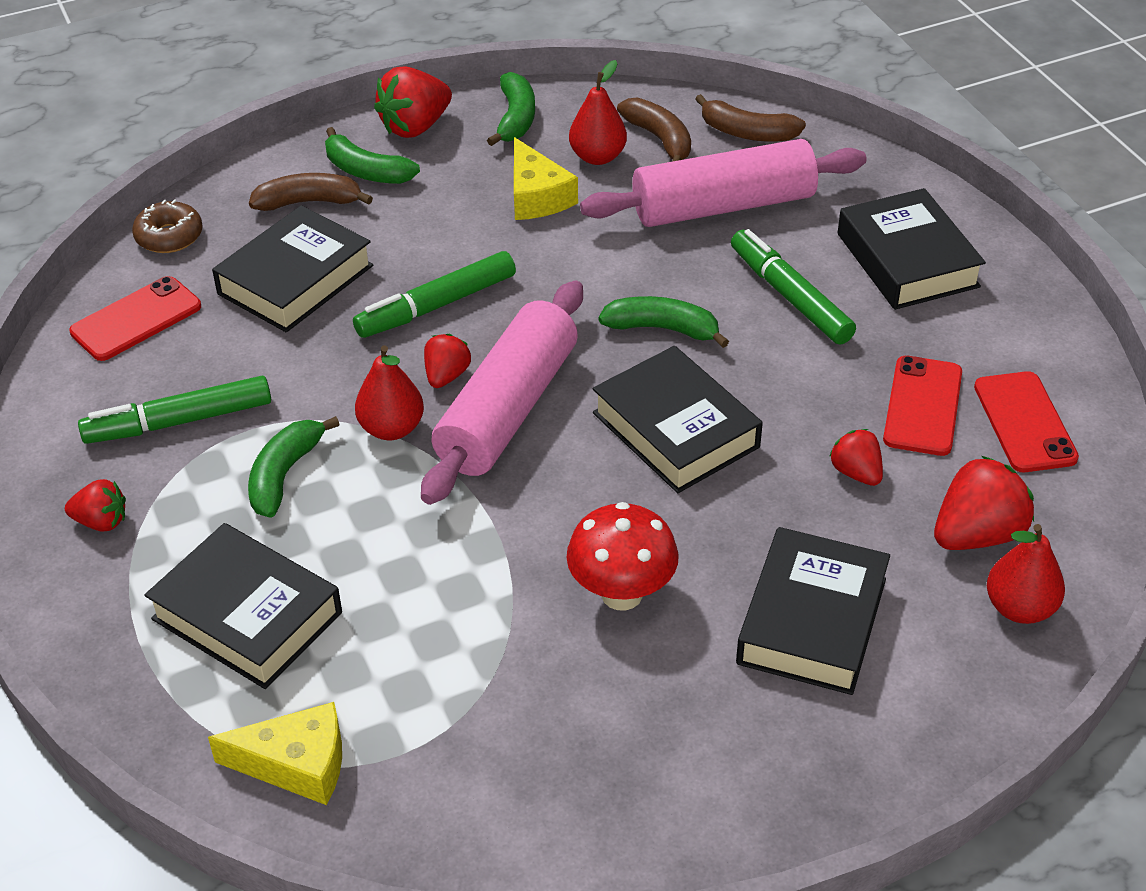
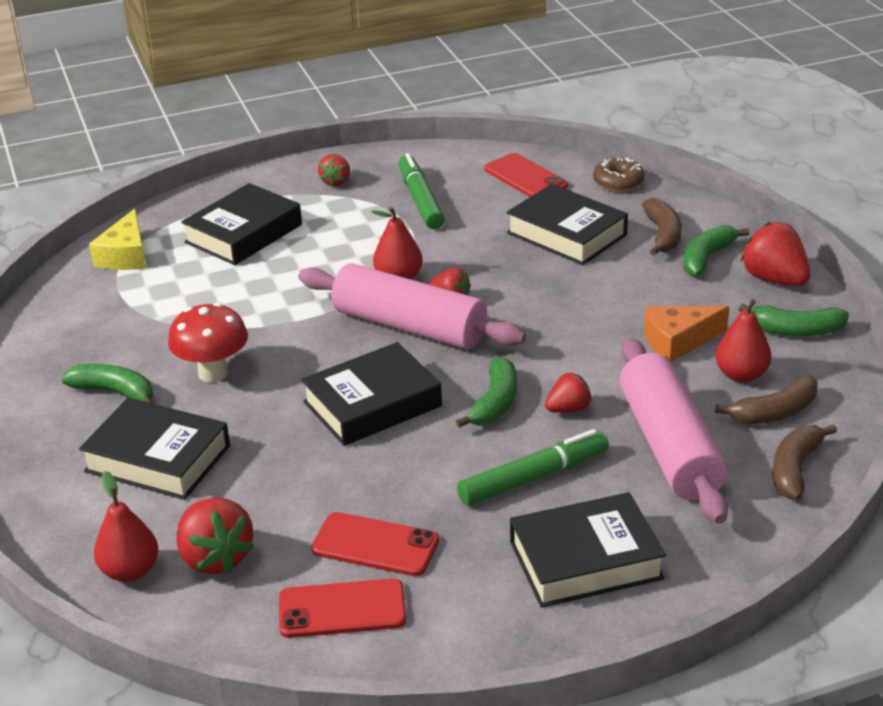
camera: 95 degrees right, 10 degrees down
green banana [248,416,340,518] -> green banana moved to [61,364,153,404]
green marker [353,251,516,338] -> none
yellow cheese [514,137,578,220] -> orange cheese [644,306,729,362]
red strawberry [829,429,883,486] -> red strawberry moved to [545,373,592,413]

